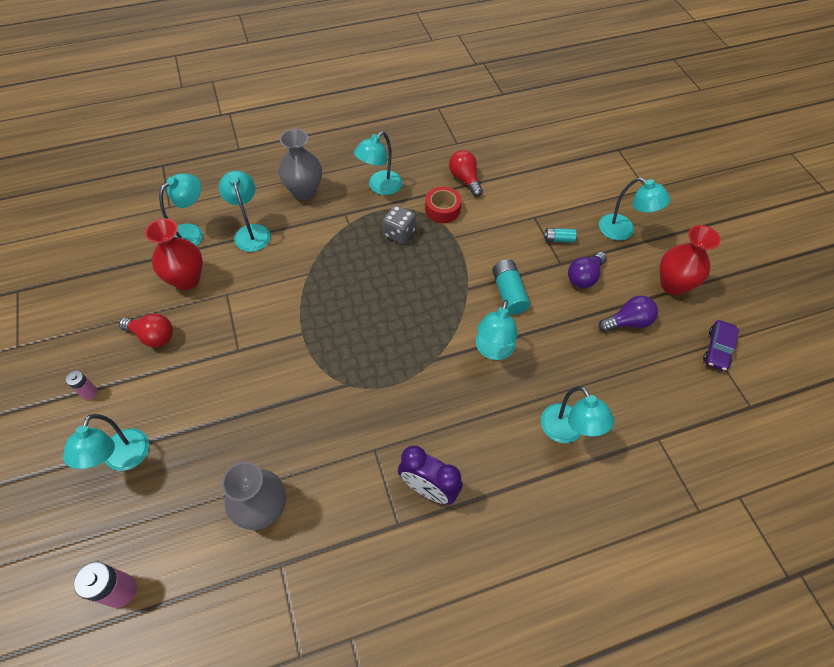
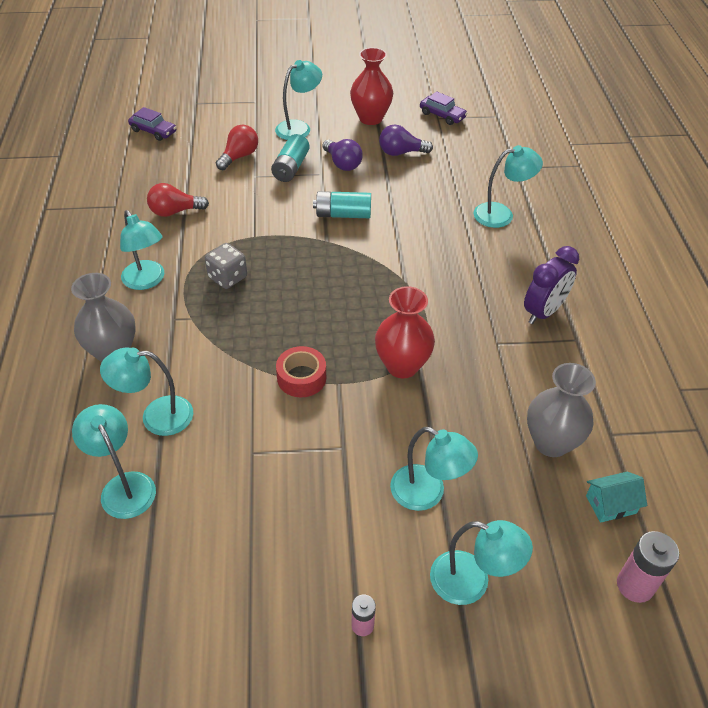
camera: 75 degrees left, 10 degrees down
red light bulb [119,314,173,347] -> red light bulb moved to [216,125,258,170]
red vase [145,219,203,290] -> red vase moved to [375,286,435,378]
red tape [425,186,462,223] -> red tape moved to [276,346,326,397]
turquoise lamp [476,300,518,360] -> turquoise lamp moved to [390,427,478,511]
turquoise battery [544,228,577,243] -> turquoise battery [271,134,310,182], size x1.69
purple light bulb [599,296,658,332] -> purple light bulb turned 90 degrees counterclockwise [379,124,433,156]
none -> purple car [128,107,177,141]
none -> turquoise house [586,472,647,523]

